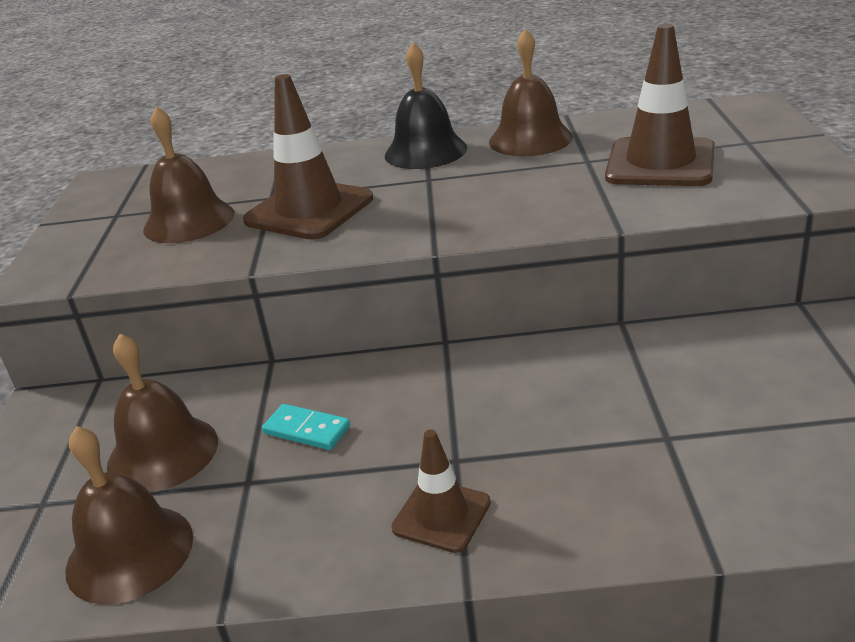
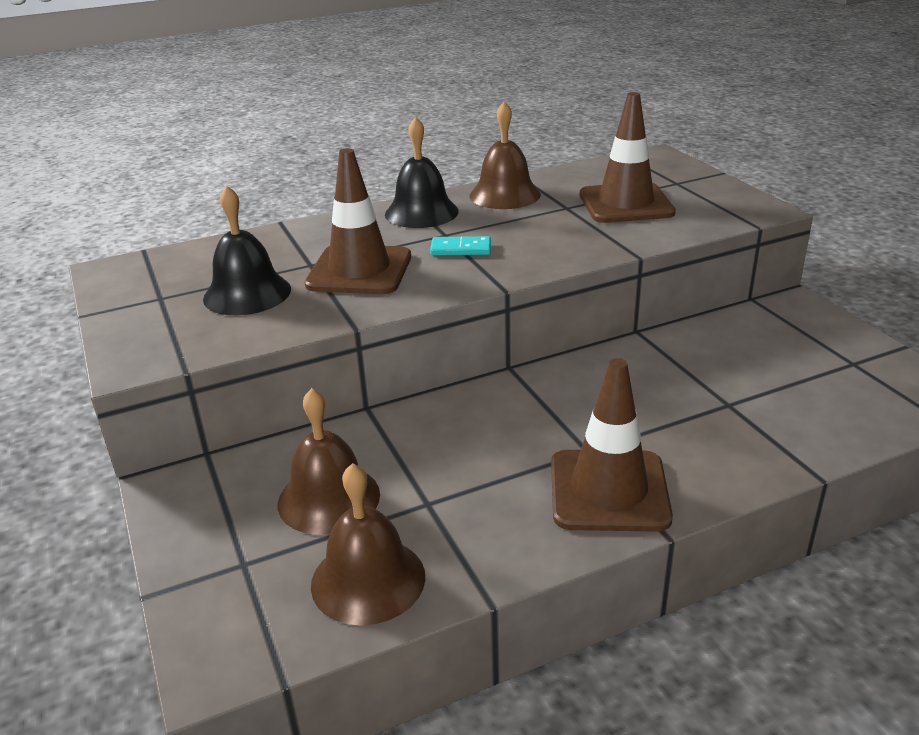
camera: 25 degrees left, 0 degrees up
brown bell [143,106,234,243] -> black bell [203,185,291,315]
turquoise domino [262,404,350,450] -> turquoise domino moved to [430,236,491,255]
brown traffic cone [391,429,491,553] -> brown traffic cone [551,358,673,532], size x1.73

